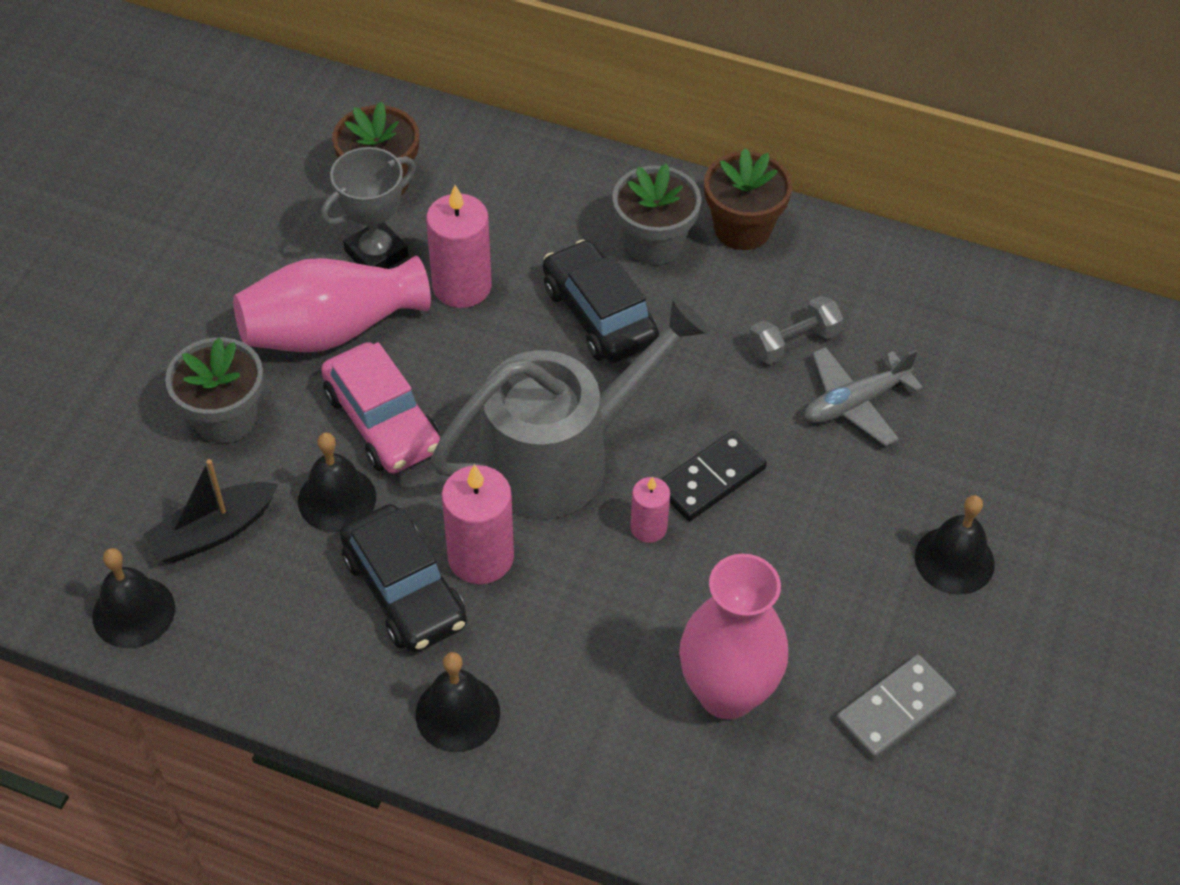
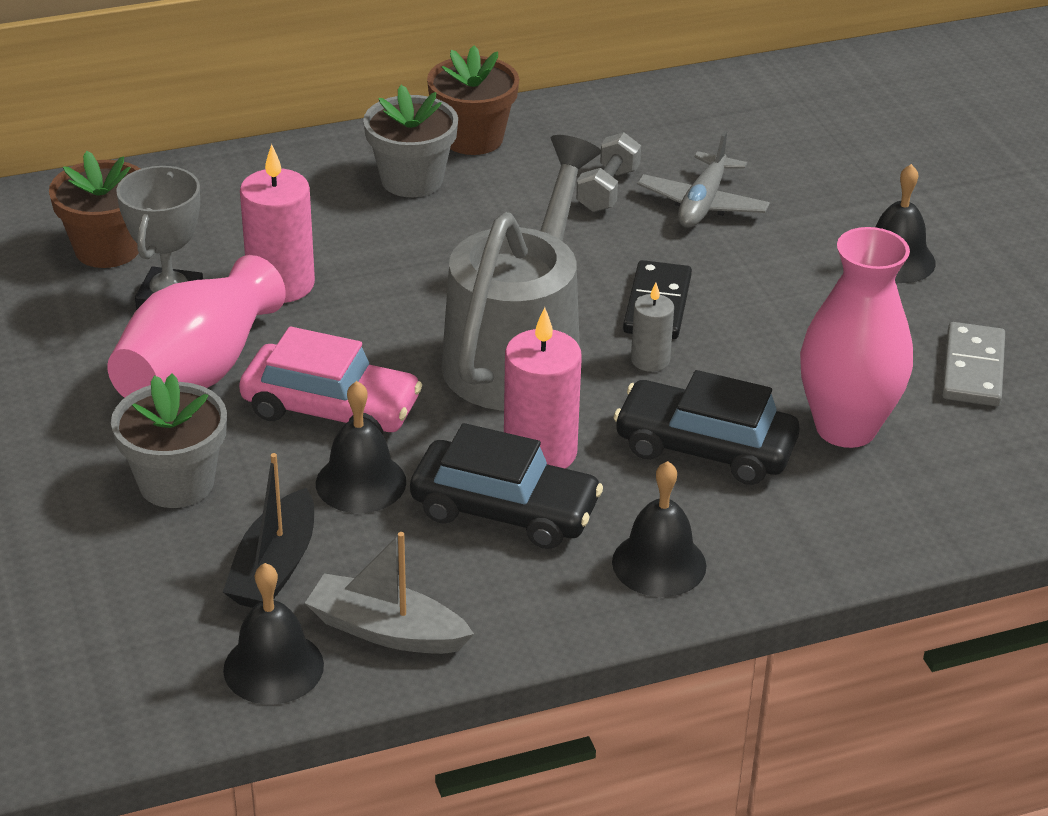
camera: 40 degrees left, 15 degrees down
black car [543,239,659,363] -> black car moved to [614,370,799,485]
pink candle [630,477,670,543] -> grey candle [631,283,674,372]
none -> grey boat [305,532,474,654]

